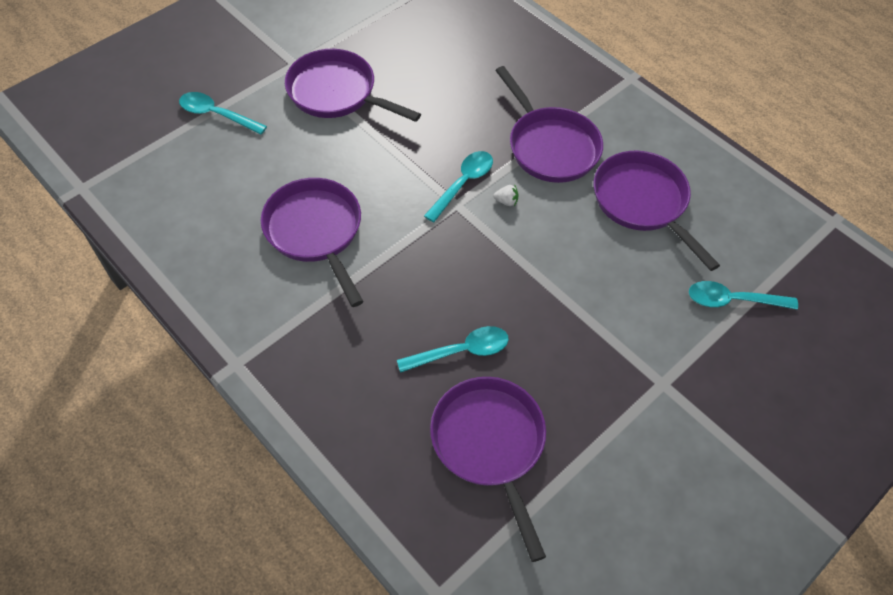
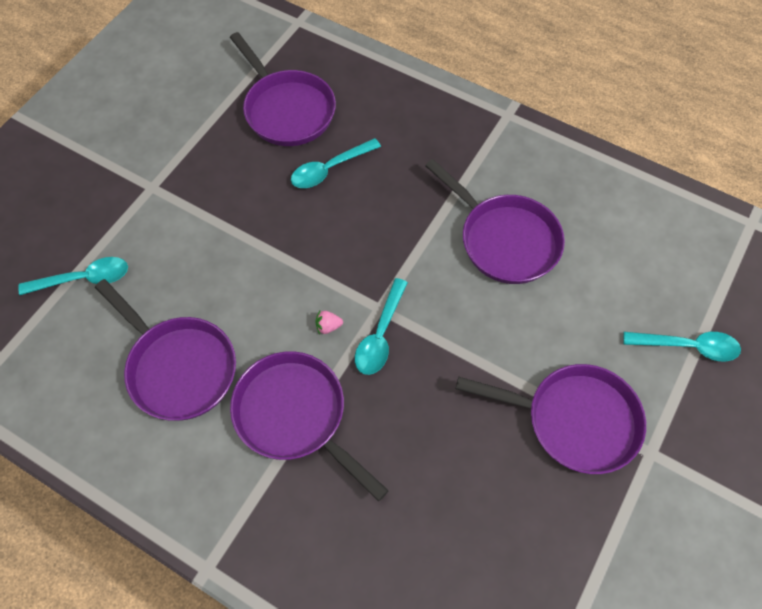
camera: 165 degrees right, 5 degrees up
white strawberry [493,184,518,206] -> pink strawberry [315,311,343,334]

